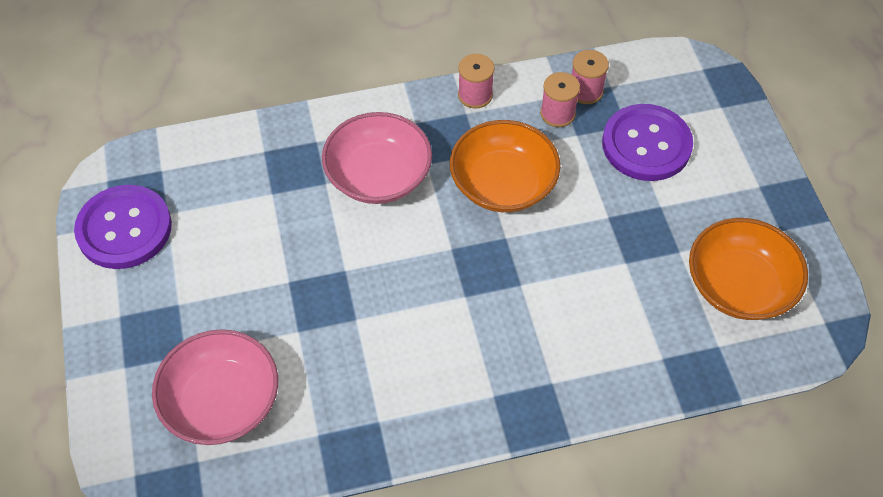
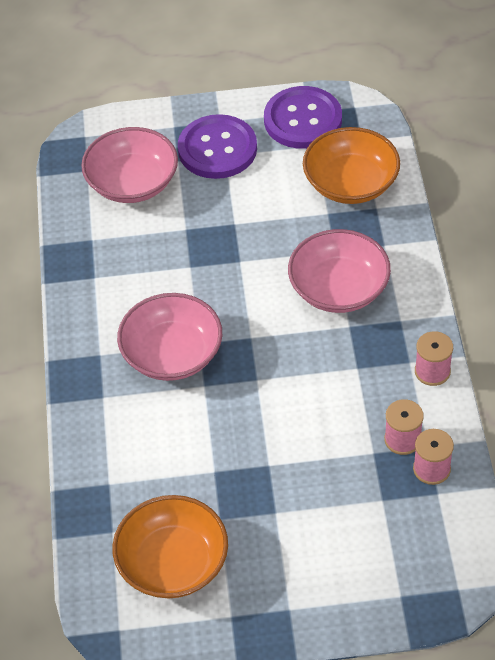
camera: 100 degrees right, 5 degrees down
orange bowl [450,120,561,212] -> orange bowl moved to [303,127,400,204]
purple button [602,104,693,181] -> purple button moved to [178,114,257,179]
none -> pink bowl [117,293,222,381]

